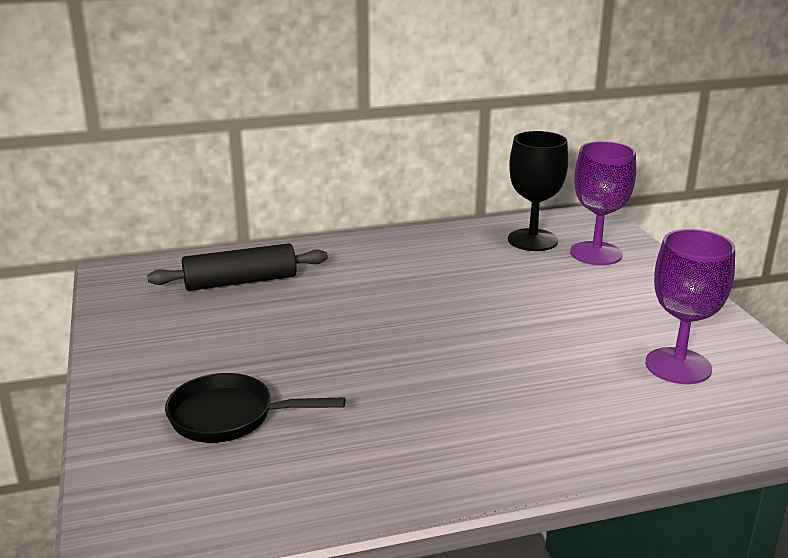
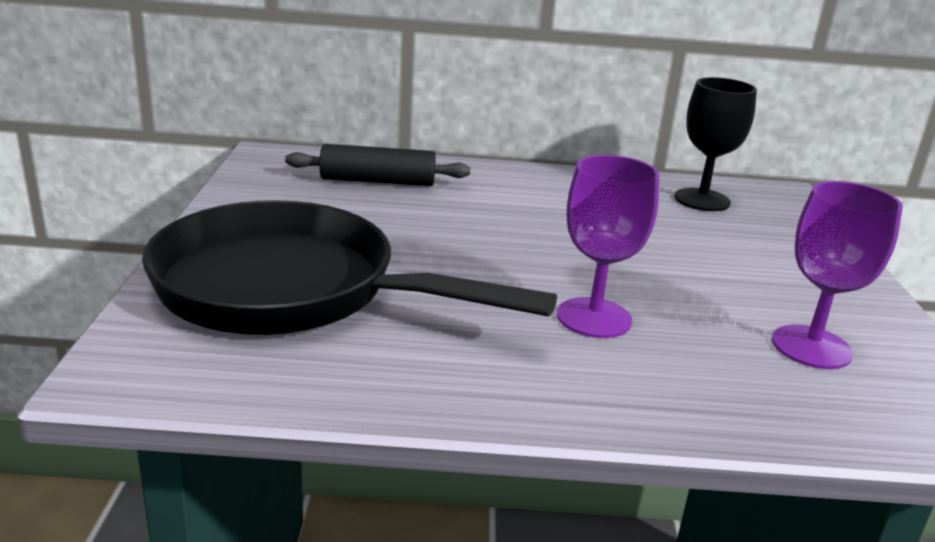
camera: 15 degrees right, 0 degrees up
black pan [165,373,345,443] -> black pan [142,200,557,335], size x2.16
purple goblet [570,141,636,265] -> purple goblet moved to [557,155,659,338]

